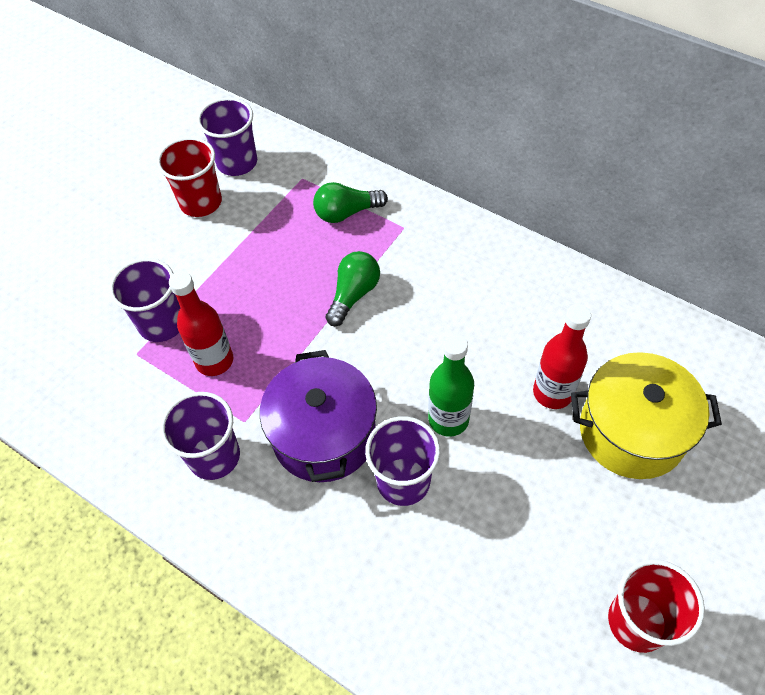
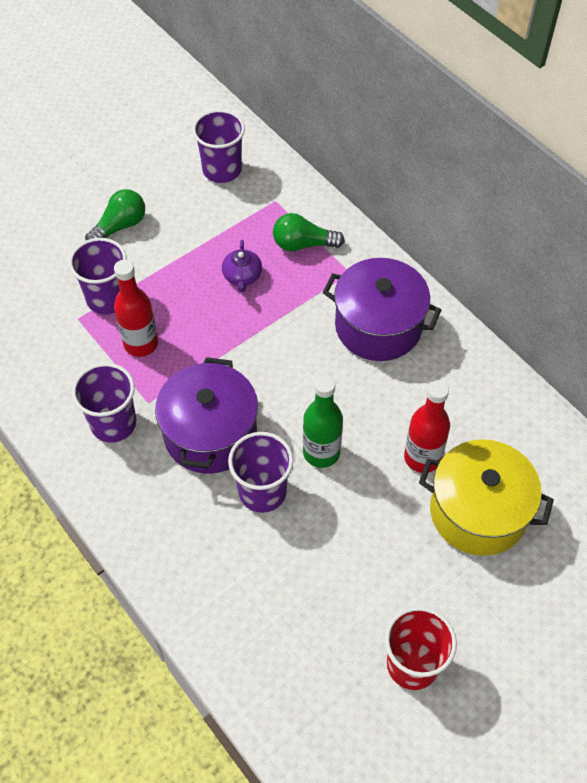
camera: 15 degrees right, 0 degrees up
red cup [157,137,222,217] -> none
green light bulb [326,251,380,326] -> green light bulb moved to [85,189,145,240]
none -> purple teapot [222,240,262,292]
none -> purple pot [322,258,441,361]

